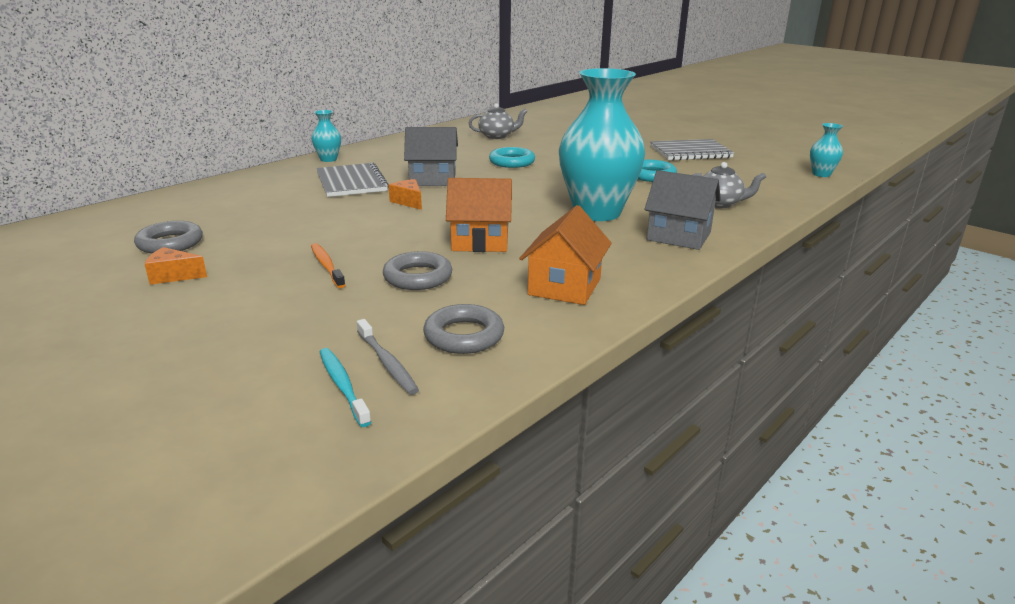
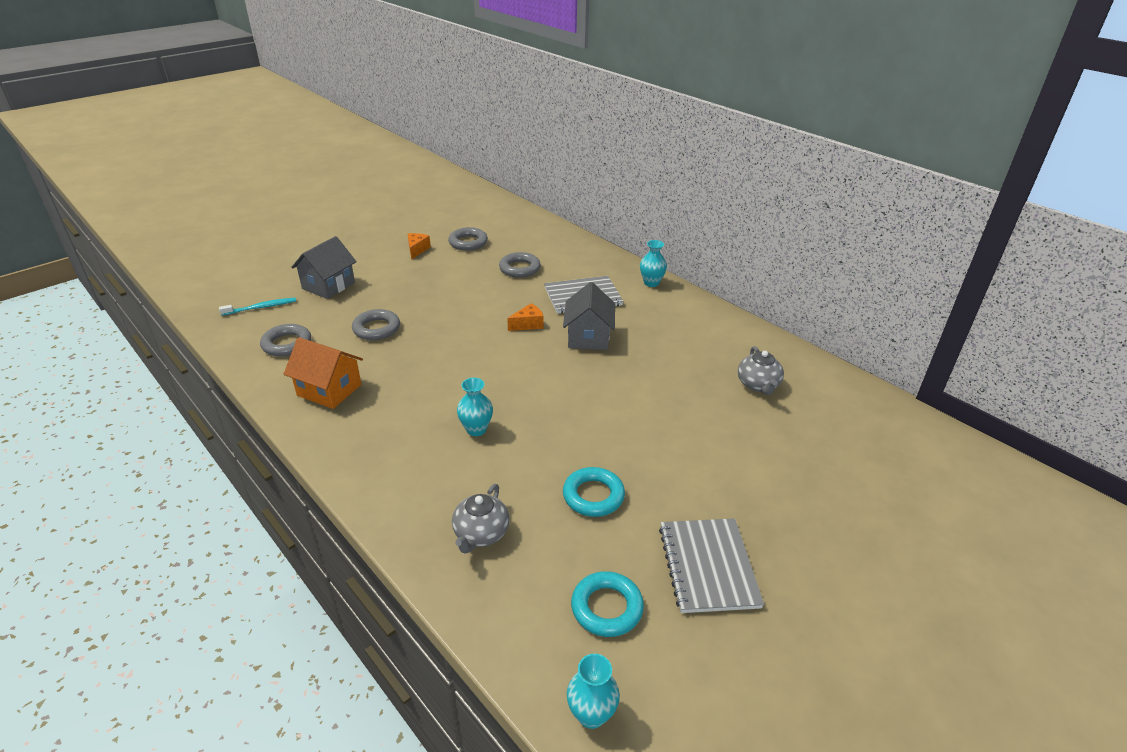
camera: 95 degrees right, 10 degrees up
orange toothbrush [311,243,345,288] -> none
grey toothbrush [357,319,419,395] -> none
orange house [446,178,512,252] -> none
turquoise ring [489,147,535,168] -> turquoise ring moved to [571,571,644,637]
turquoise vase [559,68,645,221] -> turquoise vase [457,378,493,436], size x0.43
grey house [644,170,721,250] -> grey house moved to [291,236,357,299]
none -> grey ring [499,252,541,278]

